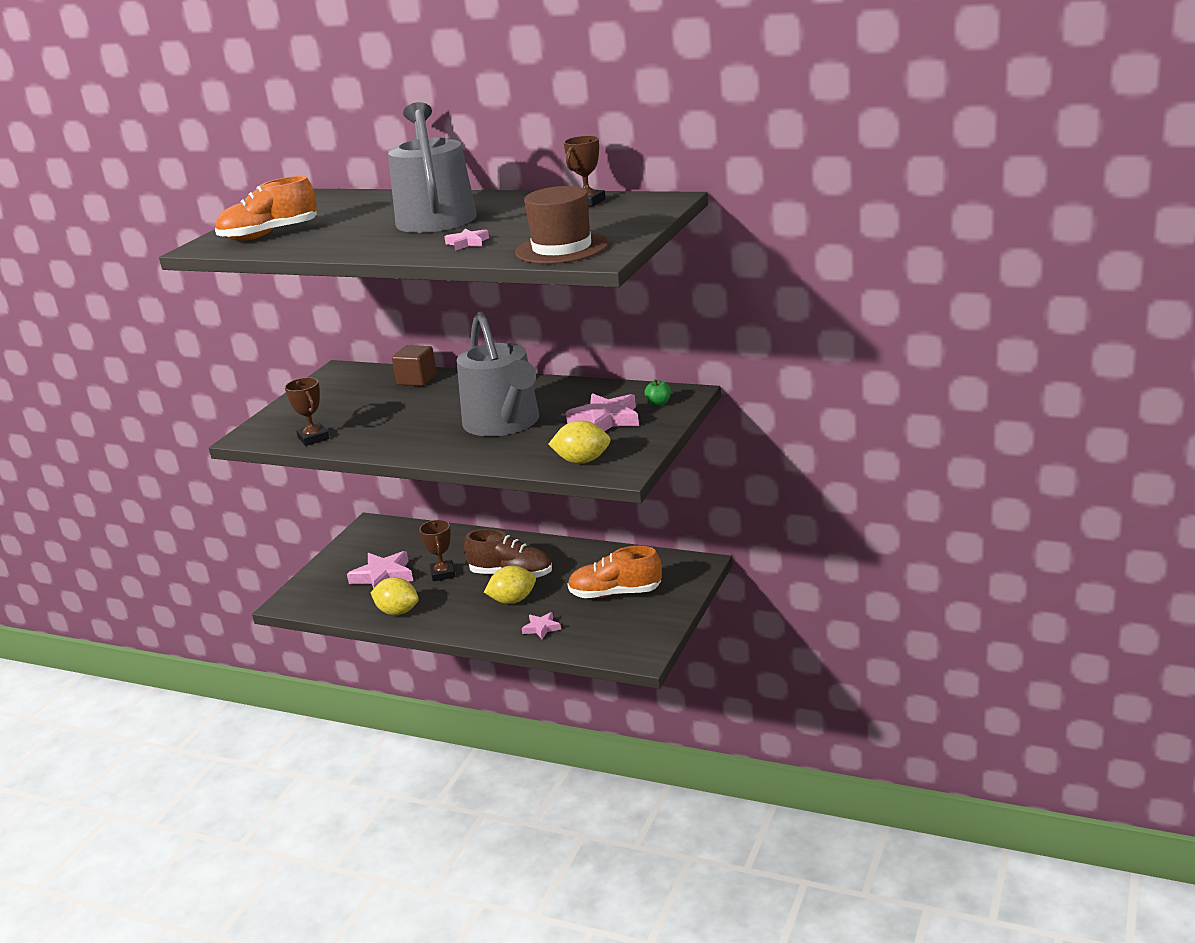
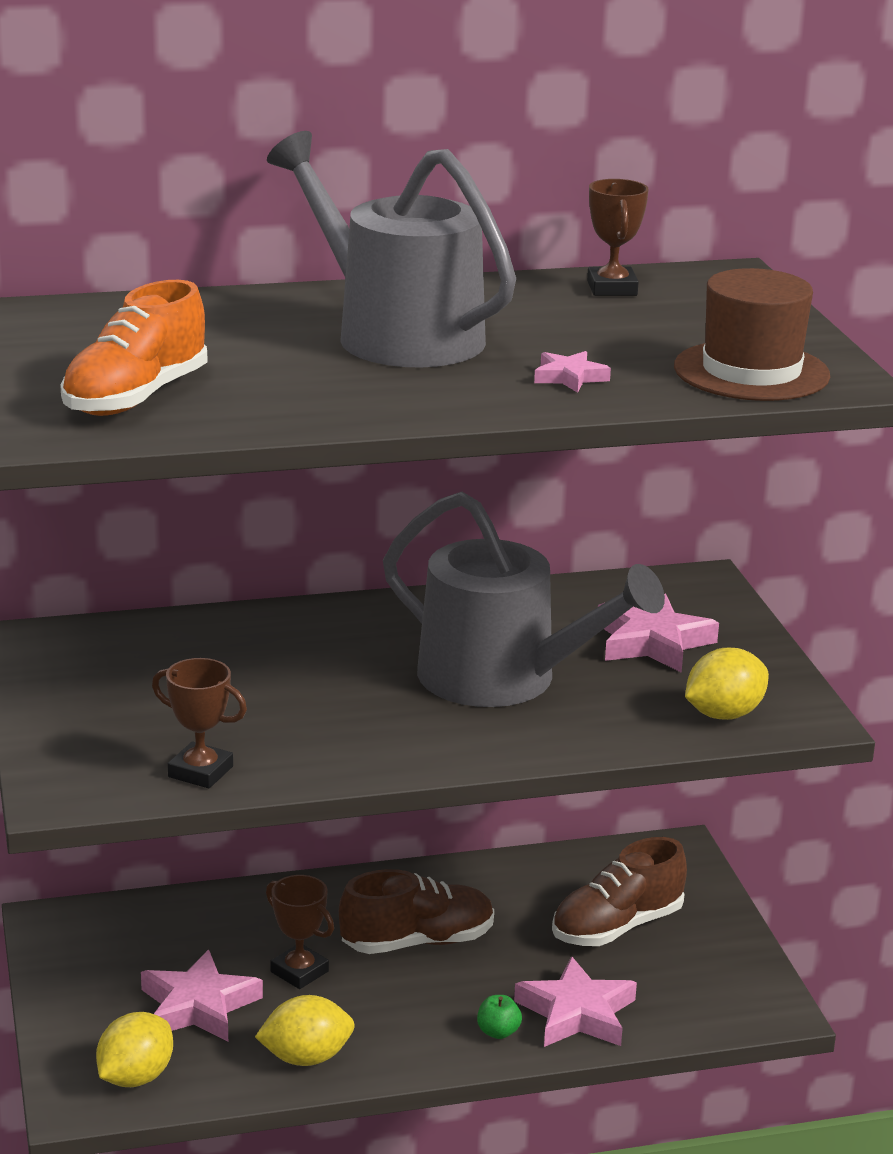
camera: 40 degrees left, 0 degrees up
brown cube [392,345,437,386] -> none
yellow lemon [484,566,536,604] -> yellow lemon moved to [96,1012,173,1087]
pink star [522,612,561,639] -> pink star [514,956,637,1047], size x1.85
orange shoe [568,546,662,598] -> brown shoe [552,837,687,946]
green apple [645,379,671,406] -> green apple moved to [477,995,522,1039]

